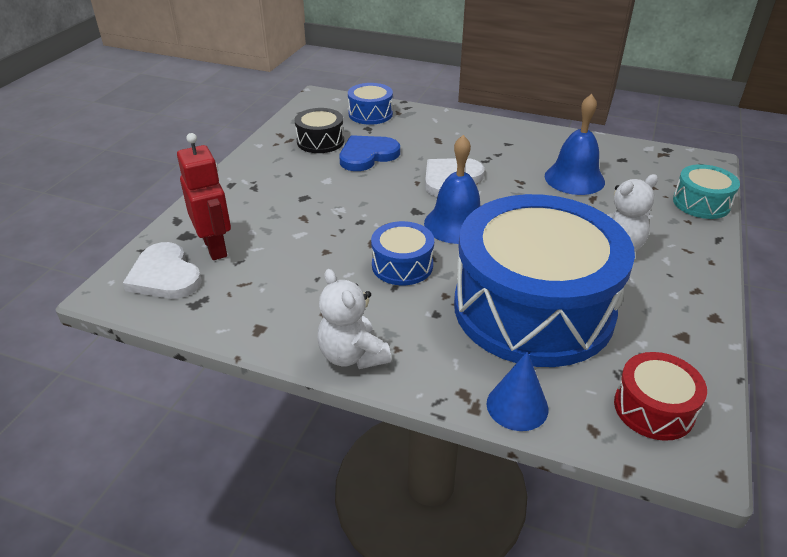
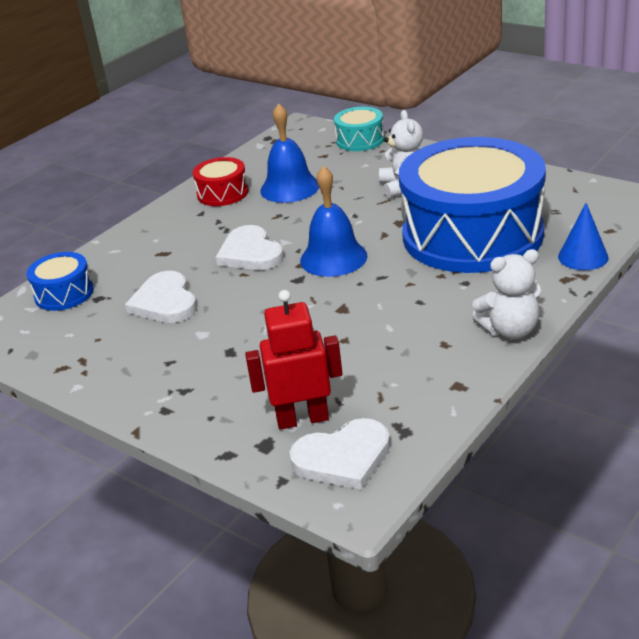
camera: 70 degrees left, 5 degrees down
black drum [295,108,344,153] -> none
blue heart [340,135,400,171] -> white heart [125,271,197,323]
blue drum [371,221,434,285] -> none
red drum [614,352,707,441] -> red drum moved to [192,157,248,206]

